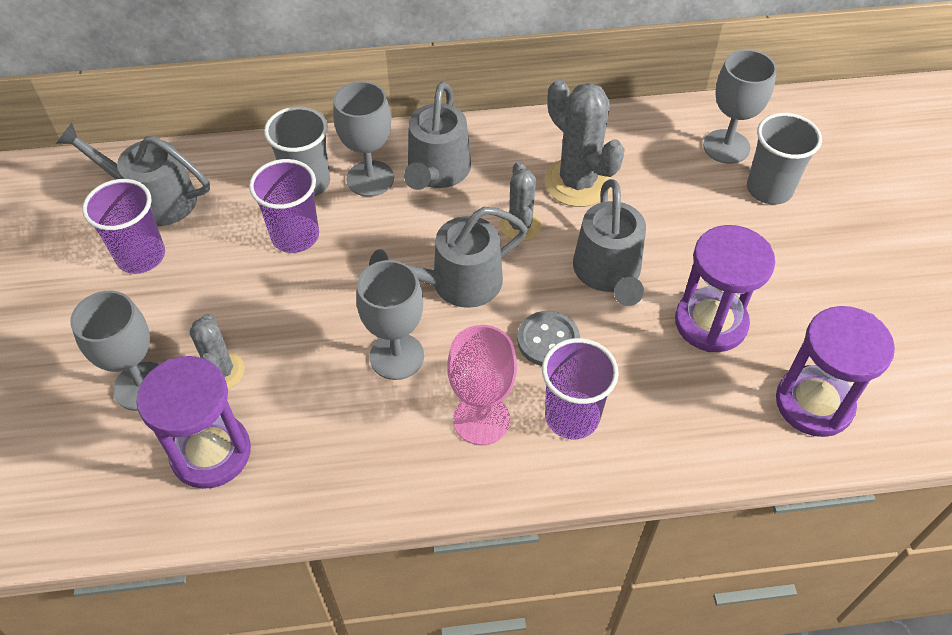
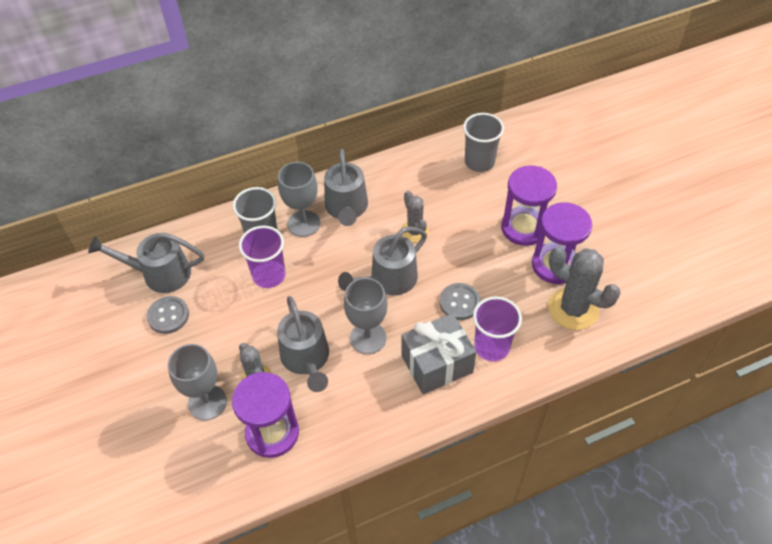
camera: 15 degrees left, 0 degrees up
purple cup [82,179,165,274] -> grey button [147,296,189,334]
pink goblet [447,325,517,445] -> grey gift [401,313,476,394]
grey cactus [544,79,625,207] -> grey cactus moved to [548,247,621,330]
grey watering can [573,179,646,306] -> grey watering can moved to [277,296,329,392]
grey goblet [703,50,777,164] -> none
grey cup [747,113,822,205] -> grey cup moved to [463,113,504,172]
purple hourglass [776,306,895,437] -> purple hourglass moved to [501,166,557,246]

